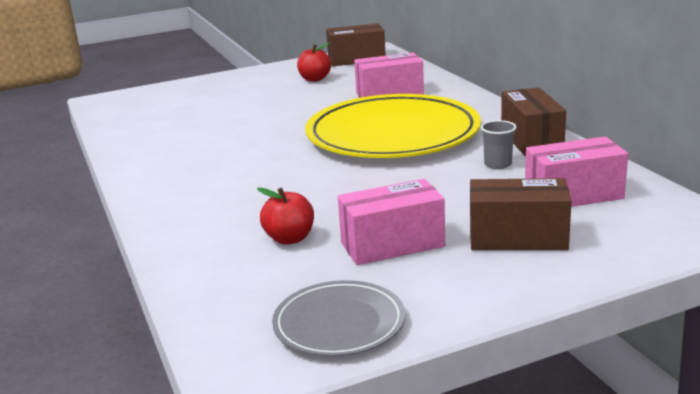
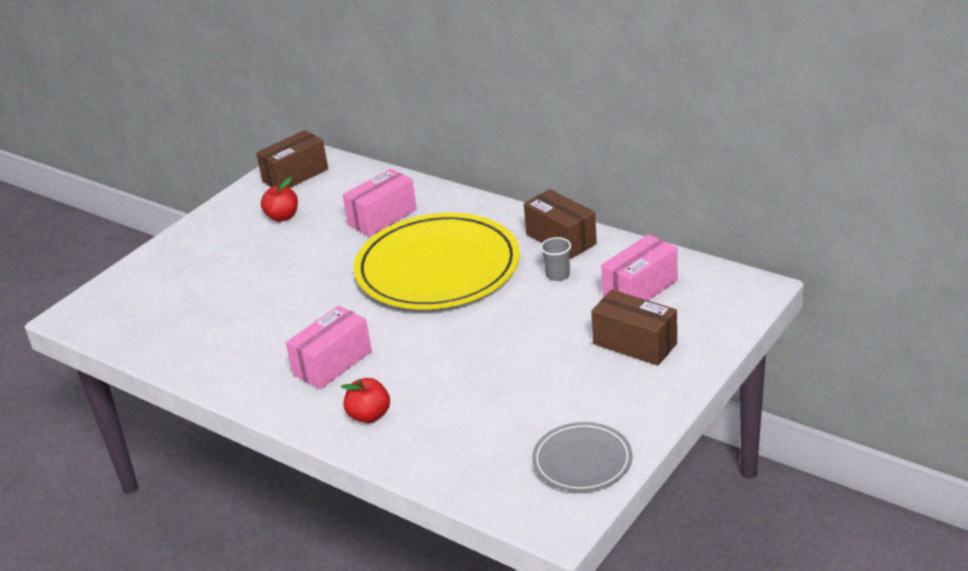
camera: 30 degrees left, 10 degrees up
red apple [257,187,314,245] -> red apple moved to [341,378,390,423]
pink box [338,179,445,265] -> pink box moved to [286,306,372,389]
brown box [470,178,571,250] -> brown box turned 60 degrees clockwise [591,290,677,366]

